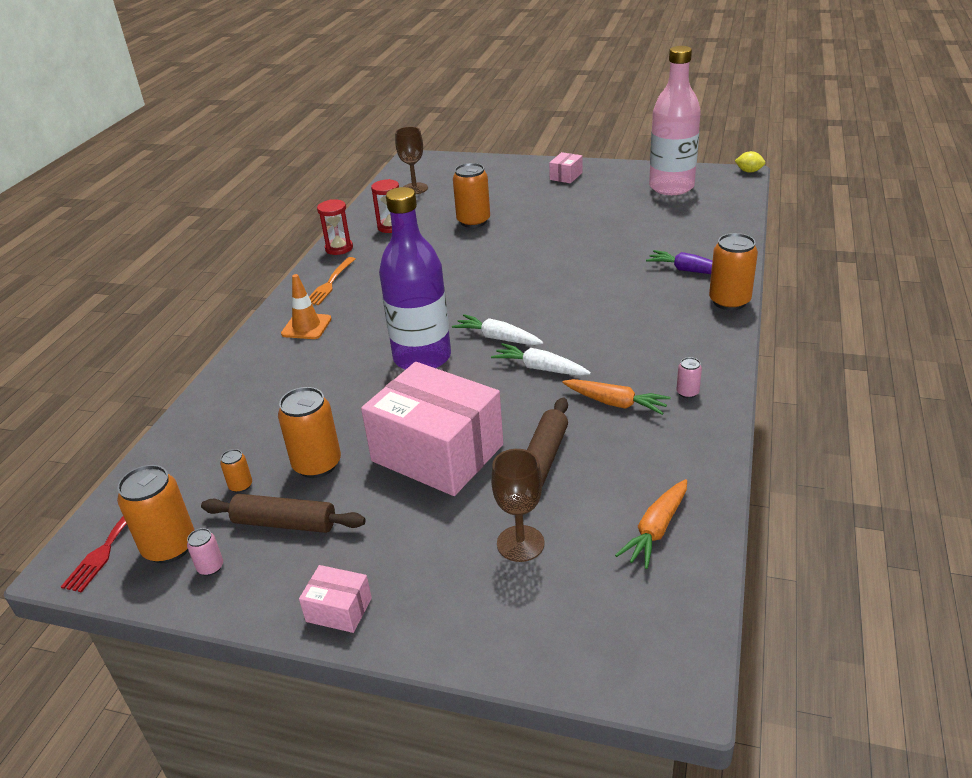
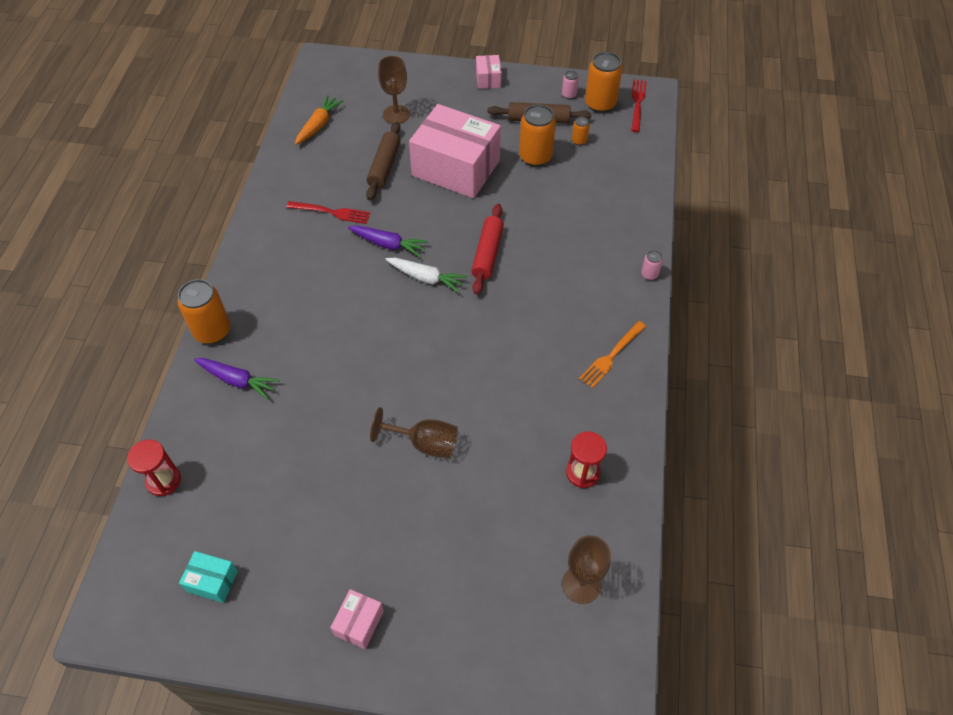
camera: 170 degrees right, 20 degrees up
orange traffic cone [281,274,332,339] -> none
pink box [299,565,372,633] -> pink box turned 75 degrees clockwise [476,55,502,89]
orange fork [309,257,355,305] -> orange fork turned 150 degrees counterclockwise [579,321,646,388]
red hourglass [317,199,353,255] -> red hourglass moved to [127,439,181,496]
purple bottle [379,187,451,370] -> red rolling pin [471,204,504,294]
orange can [453,163,490,228] -> none
white carrot [491,343,591,376] -> purple carrot [348,225,428,257]
orange carrot [562,379,671,415] -> red fork [286,201,371,224]
pink bottle [649,46,701,195] -> turquoise box [179,551,238,603]
pink can [677,357,702,398] -> pink can moved to [641,250,663,280]
yellow lemon [735,151,765,173] -> none
none -> brown goblet [370,407,458,458]

